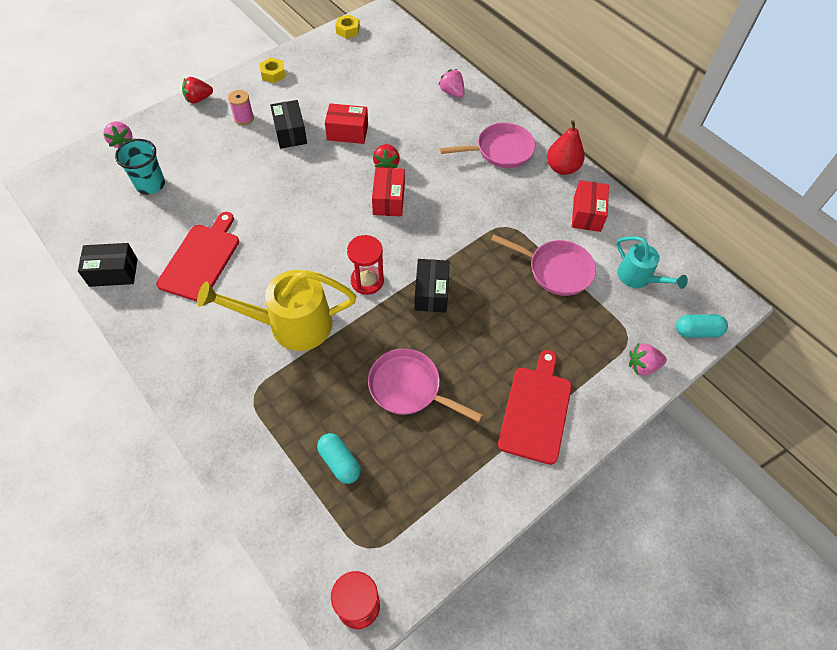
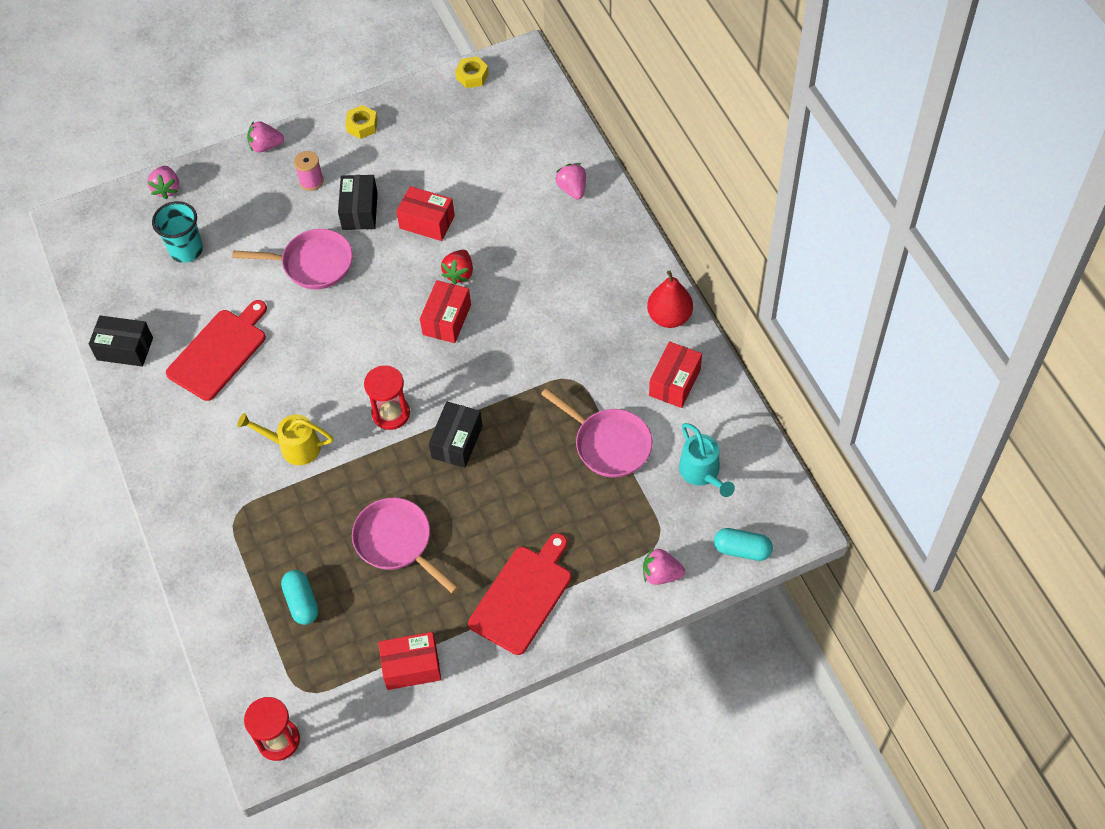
camera: 20 degrees right, 0 degrees up
red strawberry [182,77,213,103] -> pink strawberry [247,121,284,152]
yellow watering can [197,270,356,351] -> yellow watering can [237,413,333,465], size x0.59
pink pan [440,123,536,168] -> pink pan moved to [232,229,353,289]
none -> red box [378,632,441,690]

